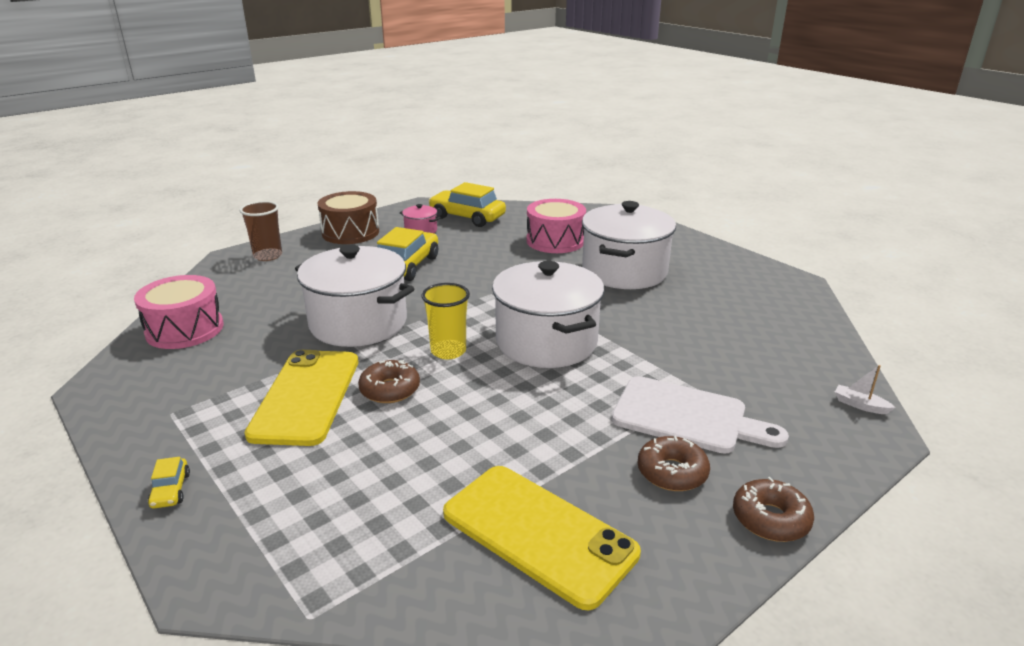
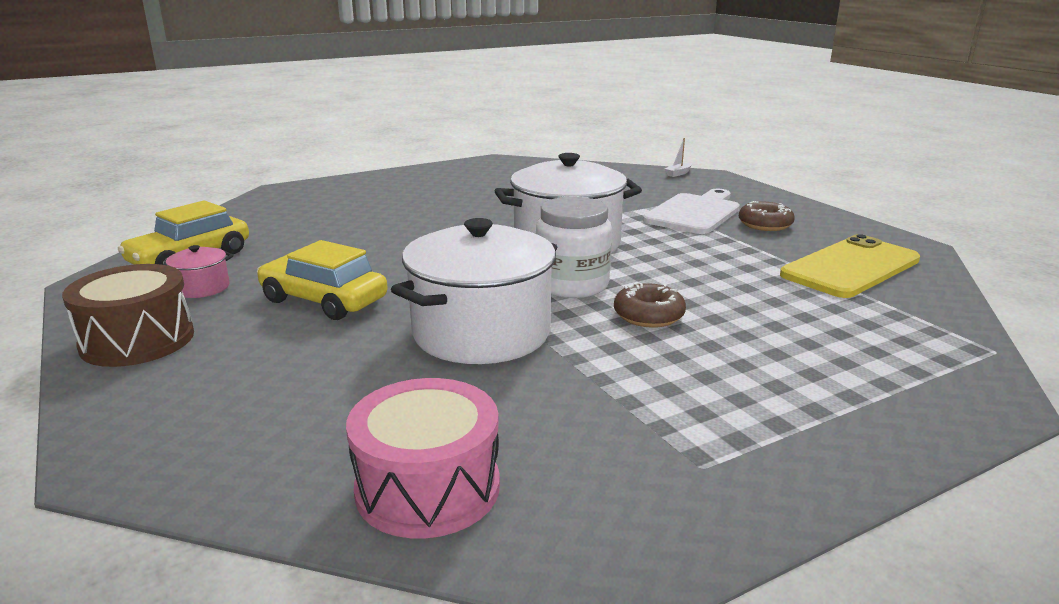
camera: 80 degrees left, 5 degrees down
yellow car [148,457,190,509] -> none
brown cup [240,201,282,261] -> none
yellow phone [245,350,358,446] -> none
yellow cup [422,283,470,359] -> white jar [536,197,612,298]
pink drum [527,199,586,253] -> none
white pot [582,201,676,289] -> none
brown donut [733,477,814,542] -> none

